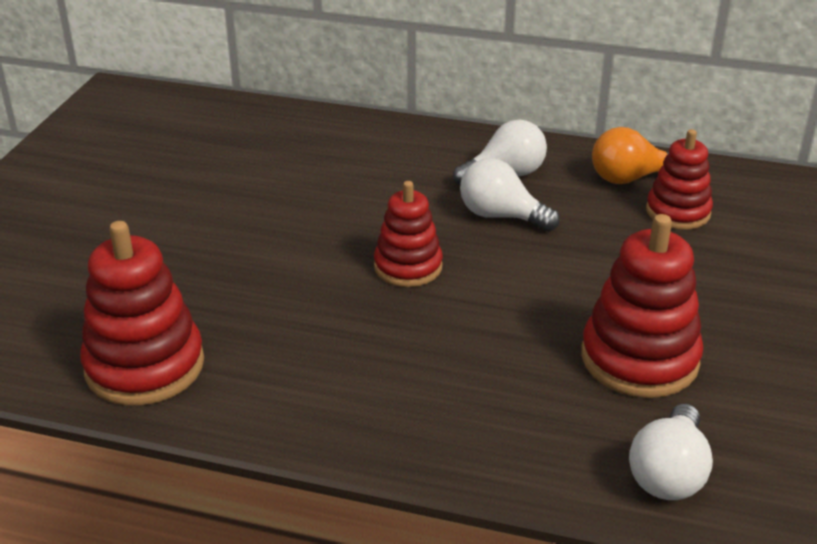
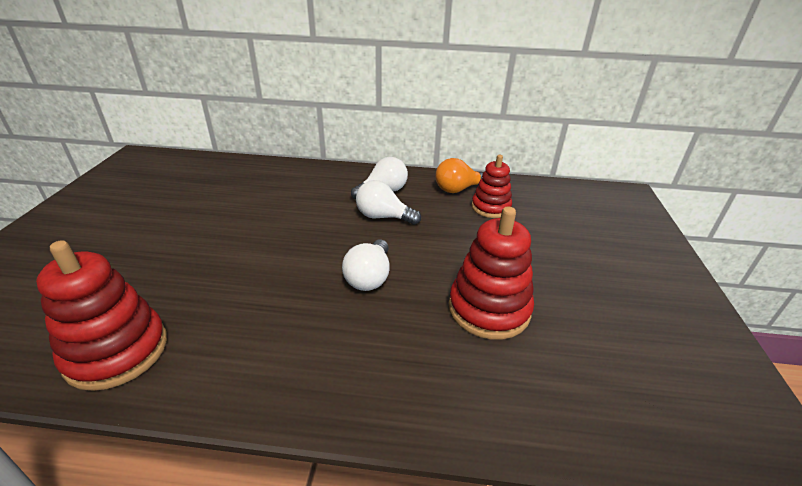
camera: 10 degrees left, 0 degrees up
red stacking toy [374,181,443,287] -> none
white light bulb [629,404,713,500] -> white light bulb moved to [342,240,390,291]

